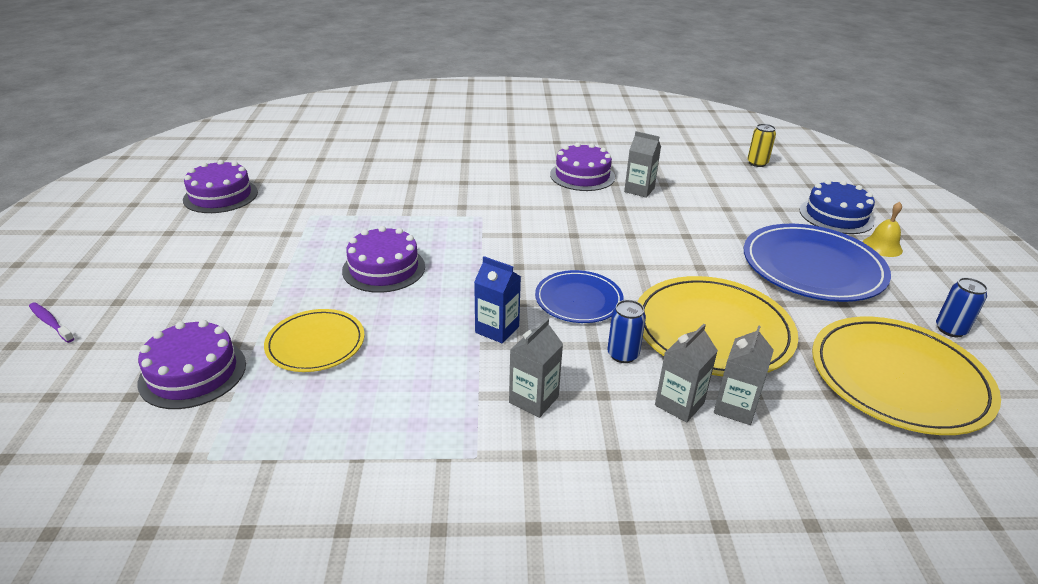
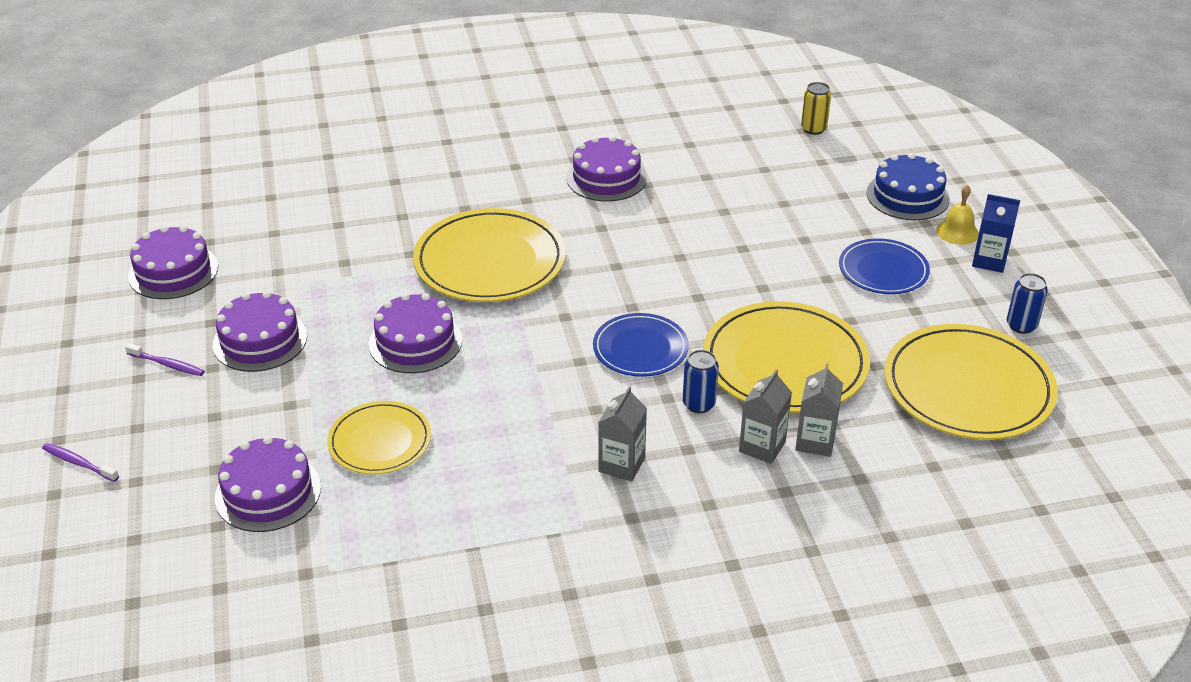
camera: 10 degrees left, 5 degrees up
blue carton [474,256,521,344] -> blue carton moved to [972,194,1020,273]
grey carton [624,131,661,198] -> none
blue plate [744,224,891,302] -> blue plate [839,239,930,294], size x0.58
none -> purple toothbrush [125,343,205,376]
none -> purple cake [213,291,307,372]
none -> yellow plate [413,208,566,302]

